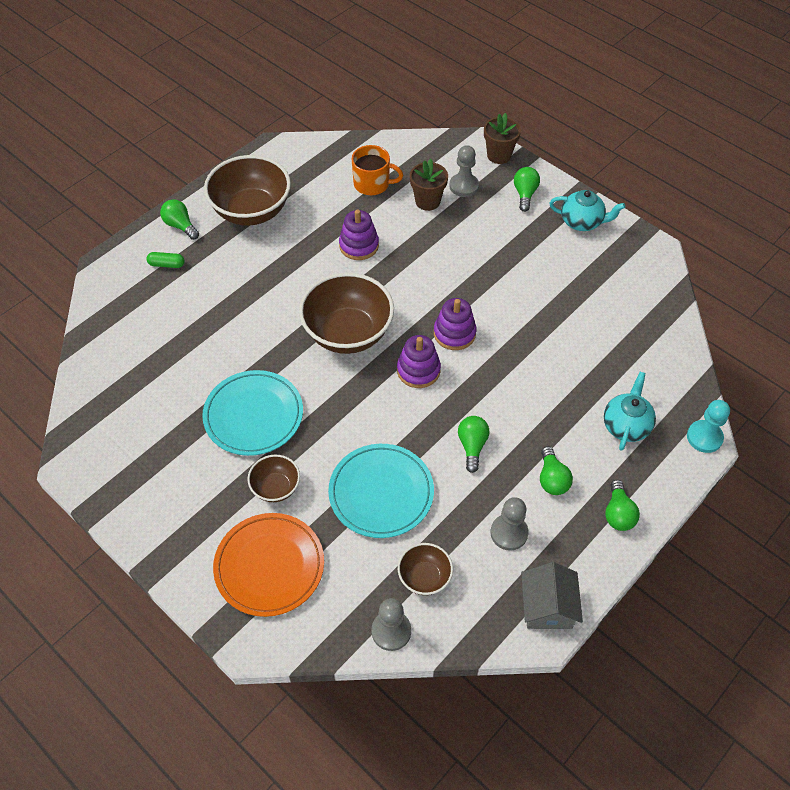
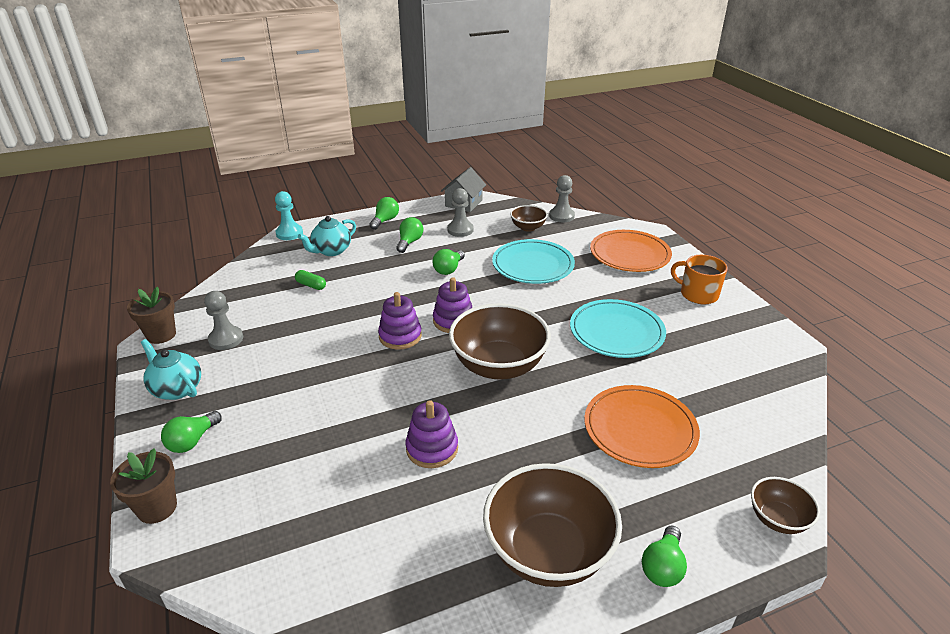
camera: 155 degrees left, 20 degrees down
green capsule [146,252,185,268] -> green capsule moved to [295,270,326,290]
green light bulb [160,199,199,240] -> green light bulb turned 45 degrees clockwise [642,525,687,587]
brown bowl [247,455,300,502] -> brown bowl moved to [751,477,820,534]
orange mug [352,145,403,195] -> orange mug moved to [671,255,728,305]
brown flower pot [410,159,448,211] -> brown flower pot moved to [127,287,176,344]
grey pawn [449,145,479,197] -> grey pawn moved to [204,291,243,350]
none -> orange plate [584,385,700,468]

